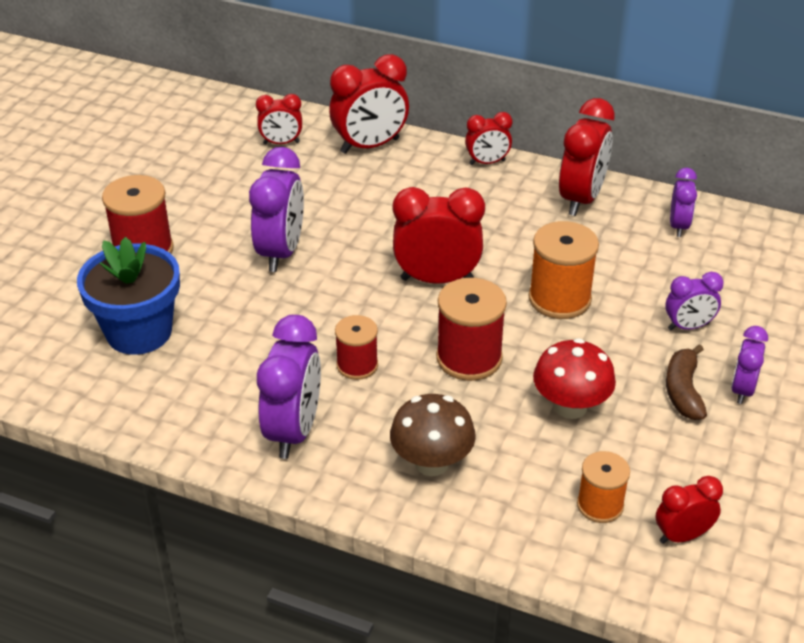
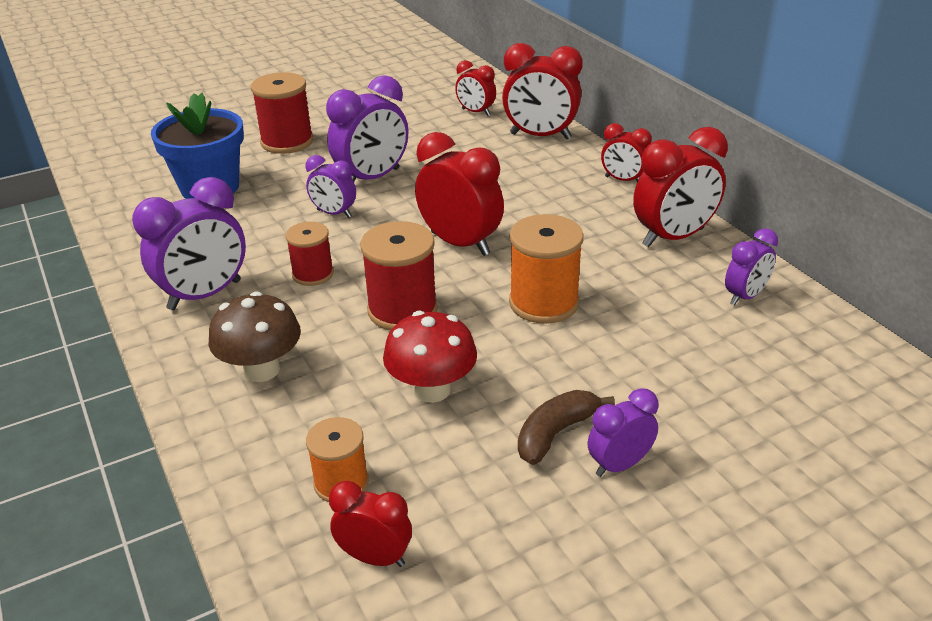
camera: 40 degrees right, 5 degrees down
purple clock [665,272,724,331] -> purple clock moved to [305,155,356,218]

